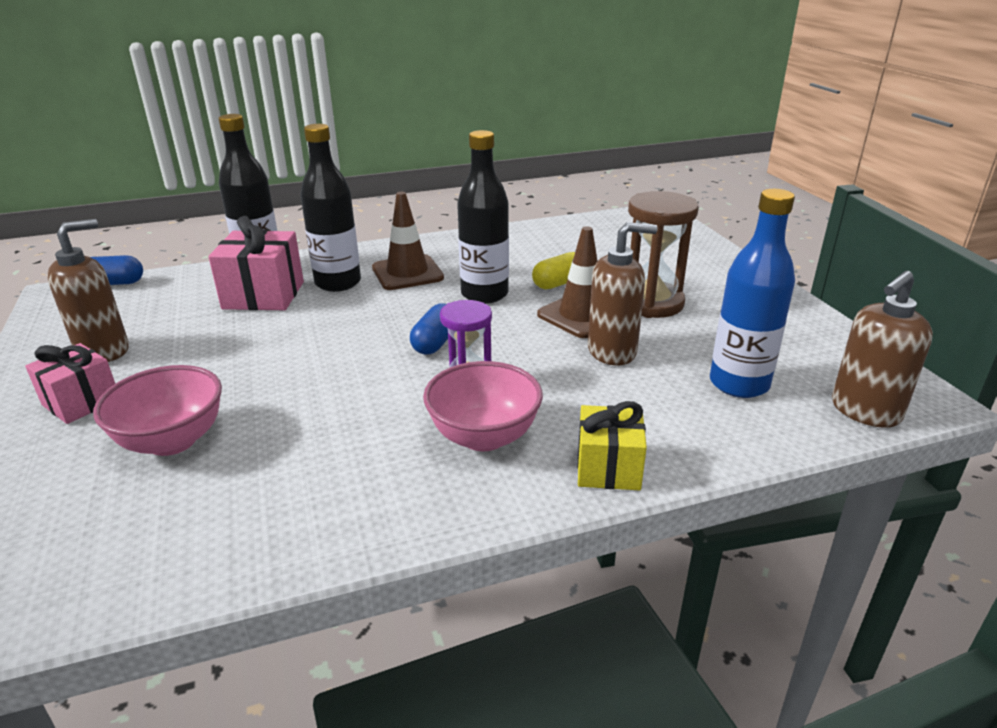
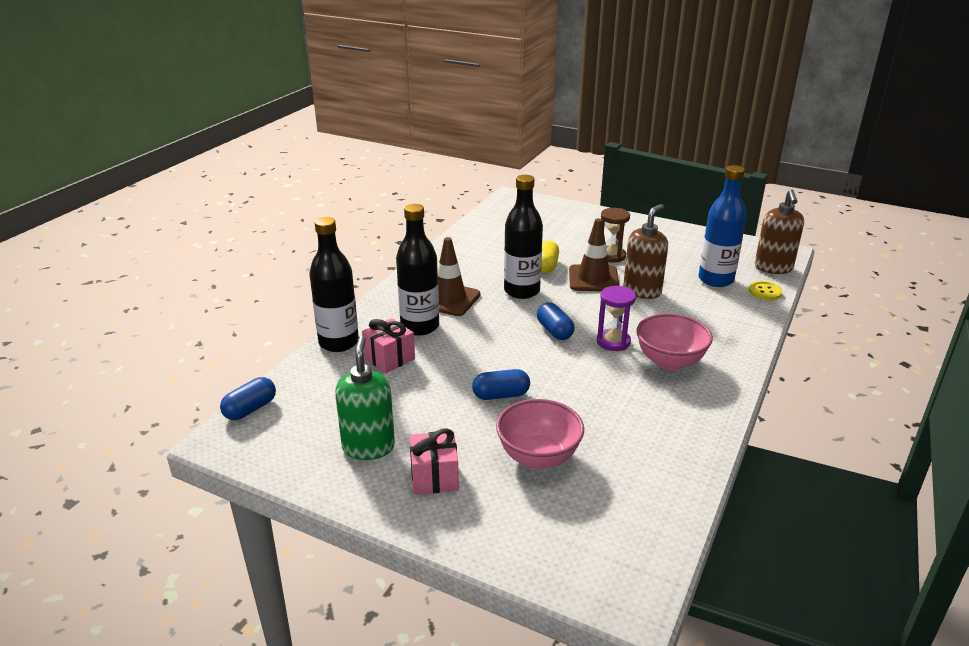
camera: 45 degrees left, 0 degrees up
brown soap dispenser [47,219,129,362] -> green soap dispenser [335,336,395,460]
pink gift [209,216,304,310] -> pink gift [362,318,415,373], size x0.66
yellow gift [577,401,647,490] -> none
brown hourglass [628,191,699,318] -> brown hourglass [601,208,630,263], size x0.65
none -> blue capsule [472,369,530,400]
none -> yellow button [749,281,782,300]

